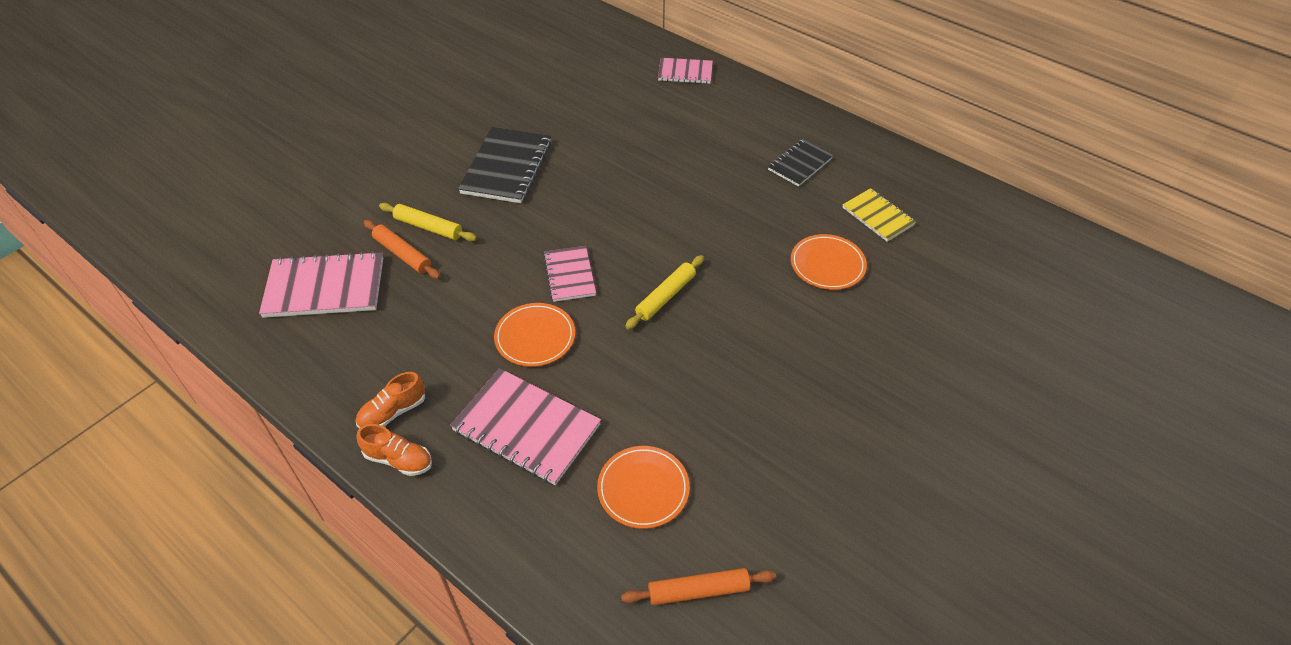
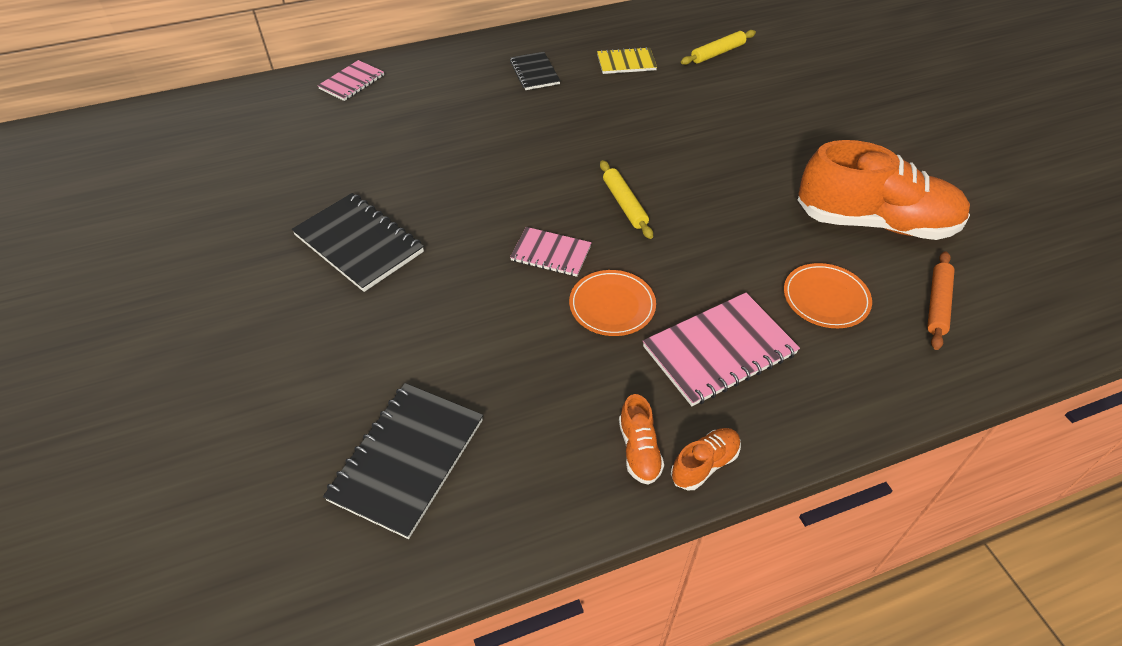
camera: 60 degrees left, 0 degrees up
pink notebook [259,251,383,318] -> black notebook [323,383,483,539]
orange rolling pin [364,220,441,279] -> none
yellow rolling pin [379,203,477,241] -> yellow rolling pin moved to [681,30,756,65]
orange plate [791,234,867,290] -> none
none -> orange shoe [798,140,970,240]

